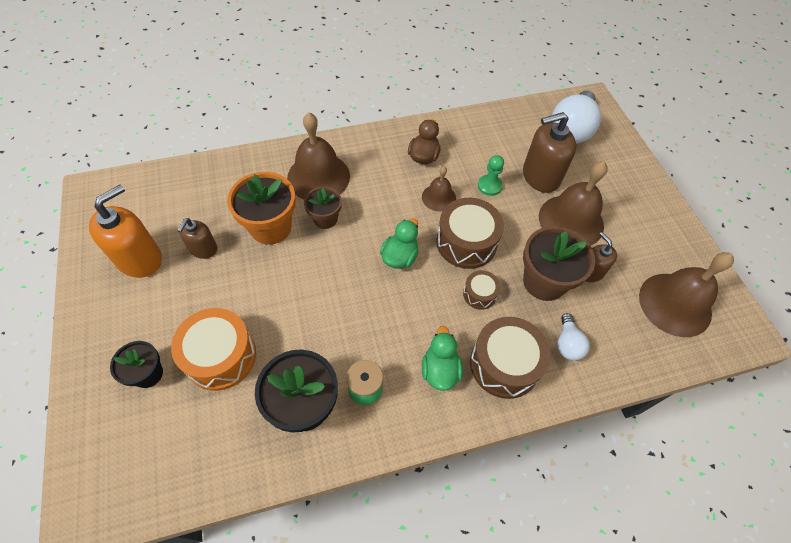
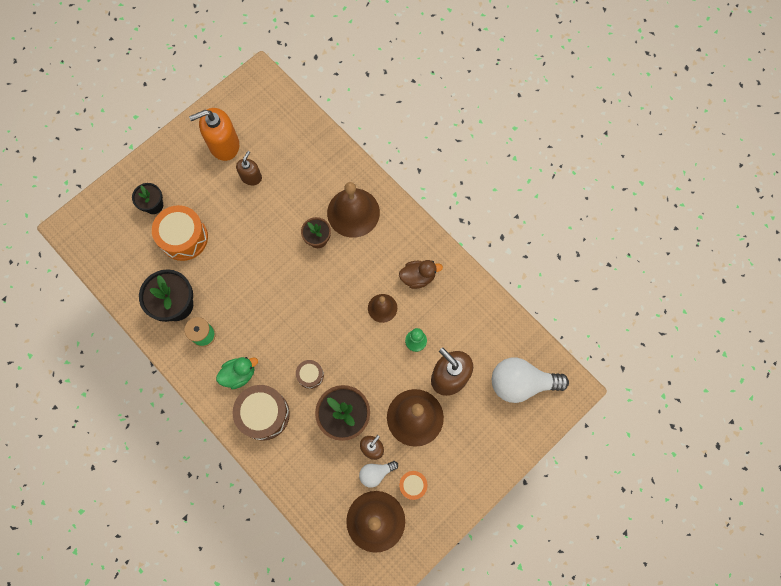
camera: 65 degrees right, 15 degrees up
orange soap dispenser [89,185,162,278] -> orange soap dispenser turned 150 degrees clockwise [189,108,239,161]
brown soap dispenser [177,218,218,259] -> brown soap dispenser turned 120 degrees clockwise [236,151,262,185]
orange flower pot [227,172,296,245] -> none
green duck [380,218,418,269] -> none
brown drum [436,198,504,269] -> none
white light bulb [557,313,590,361] -> white light bulb moved to [359,461,398,488]
none -> orange drum [399,471,427,500]

